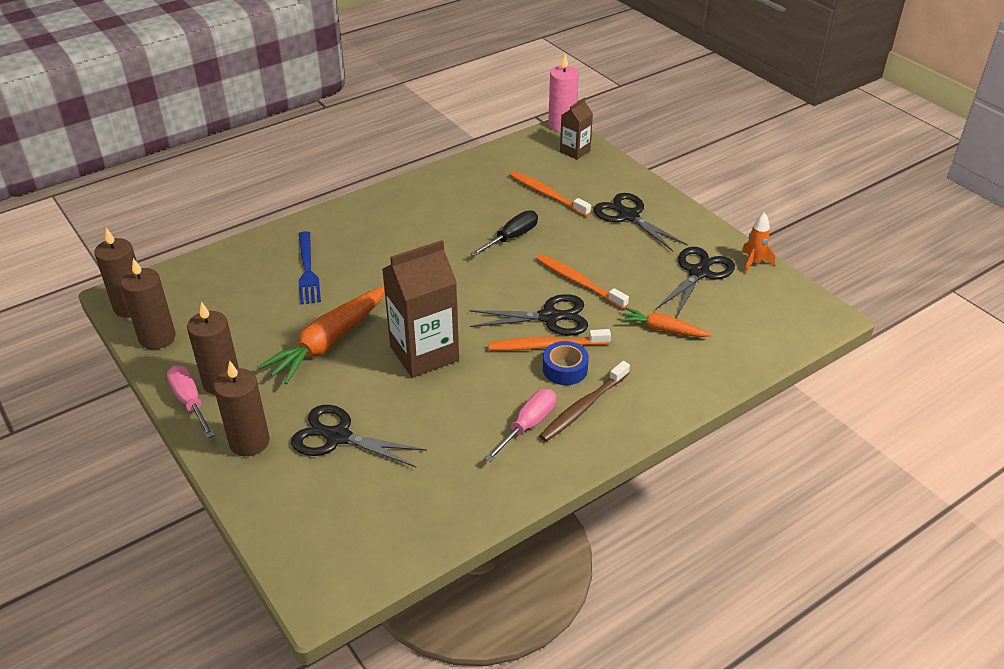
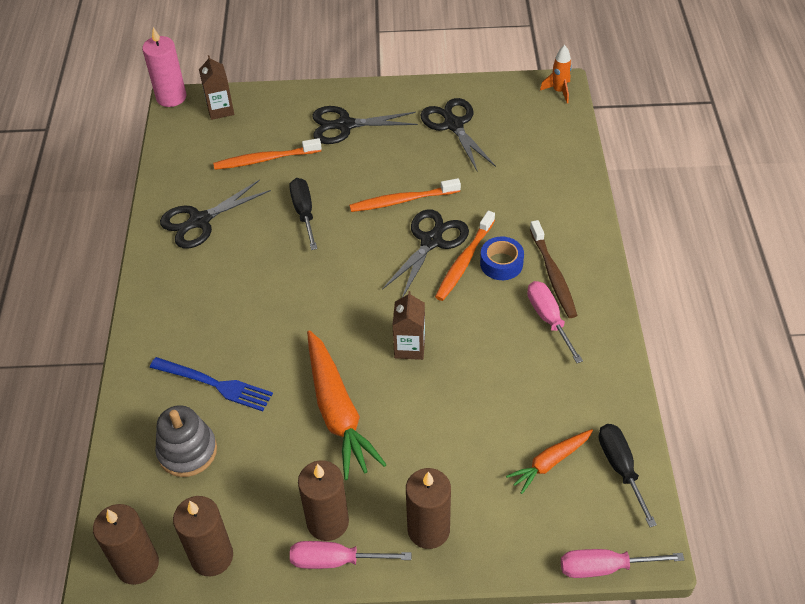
camera: 55 degrees left, 10 degrees up
black scissors [291,405,427,468] -> black scissors moved to [160,179,271,249]
brown carton [382,240,459,378] -> brown carton [392,291,425,360], size x0.54
orange carrot [620,307,712,337] -> orange carrot moved to [506,429,593,494]
orange rocket [742,212,775,274] -> orange rocket moved to [540,45,572,103]
none -> grey stacking toy [155,405,217,477]
none -> pink screwdriver [561,549,684,578]
none -> black screwdriver [598,424,657,527]

